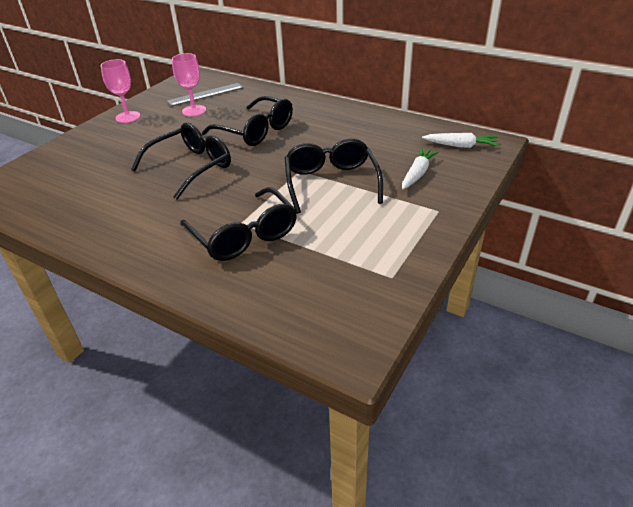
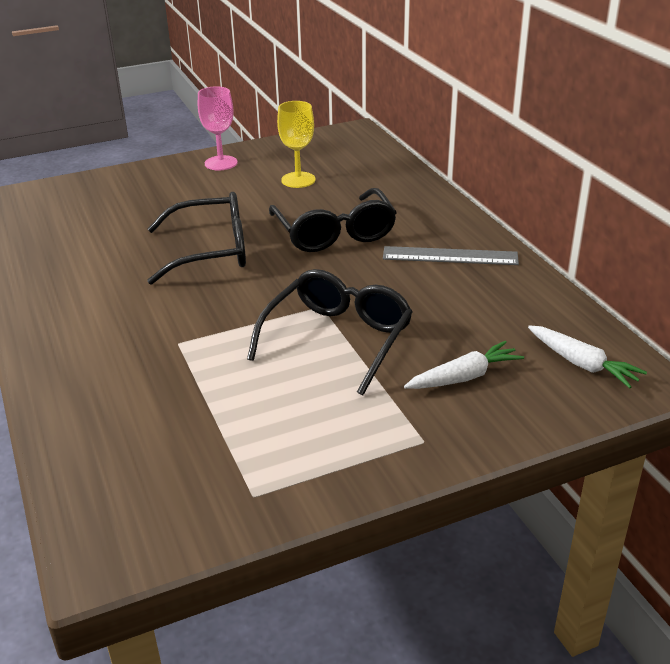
camera: 35 degrees right, 5 degrees down
grey ruler [167,83,243,106] -> grey ruler moved to [383,246,519,265]
pink goblet [172,53,206,116] -> yellow goblet [277,101,316,188]
black glasses [180,187,297,261] -> none

